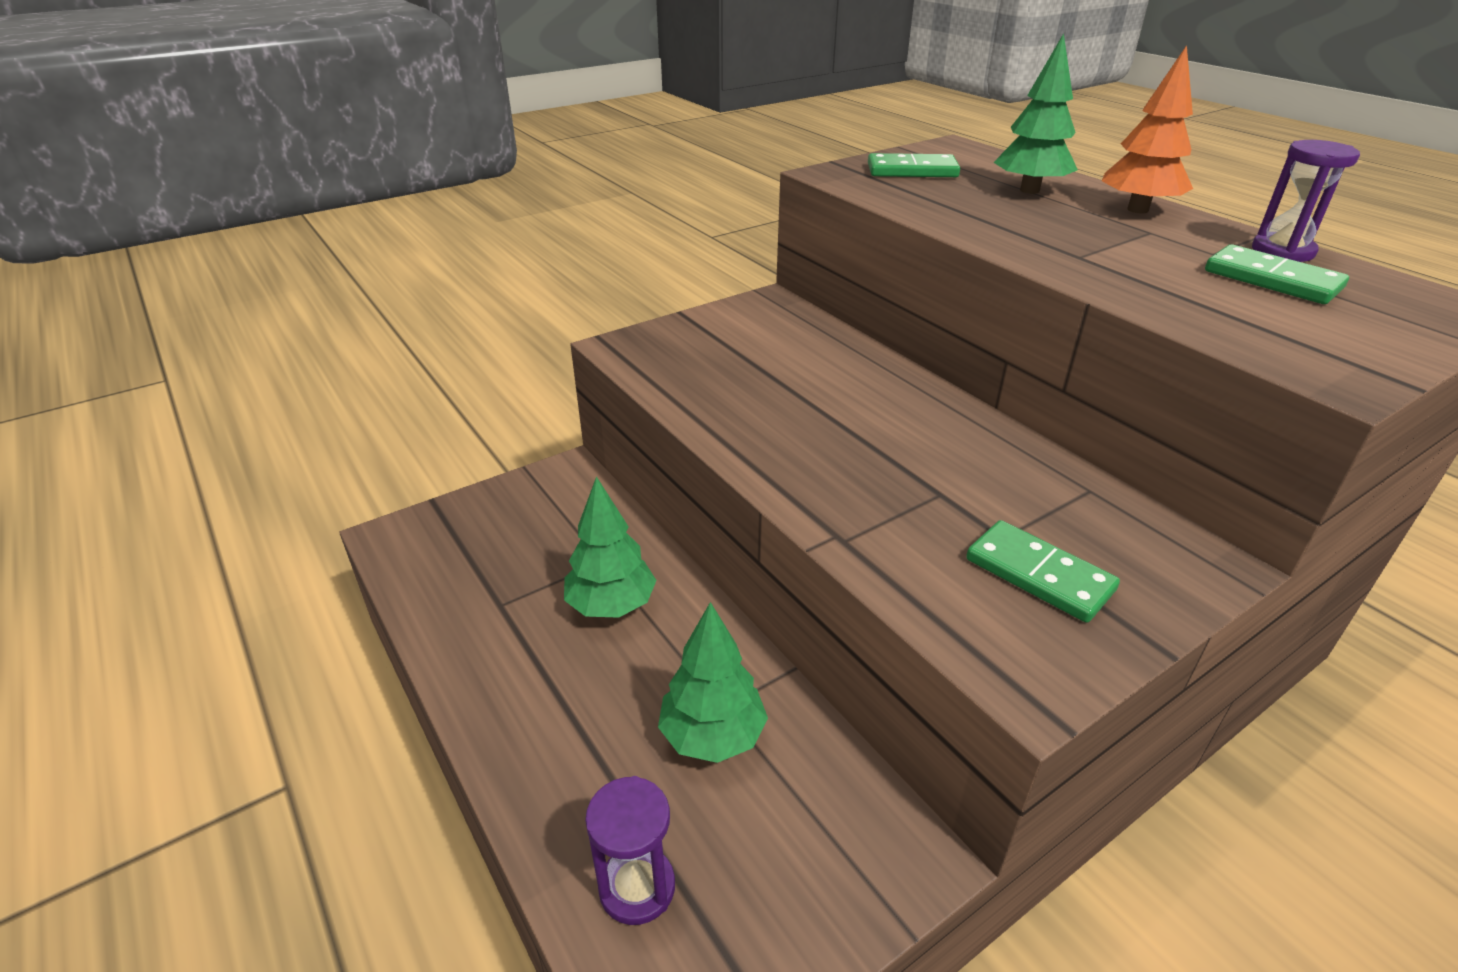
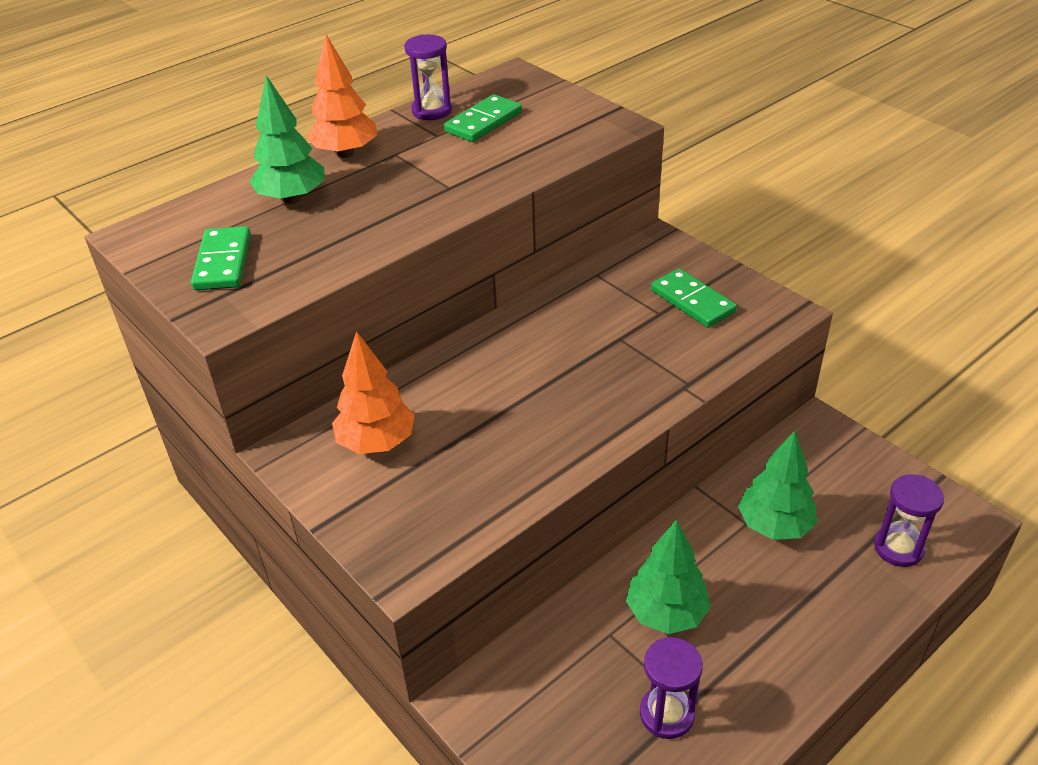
camera: 95 degrees left, 5 degrees up
green domino [966,520,1120,623] -> green domino turned 75 degrees counterclockwise [651,269,737,328]
none -> orange tree [332,331,415,454]
none -> purple hourglass [640,637,703,739]

